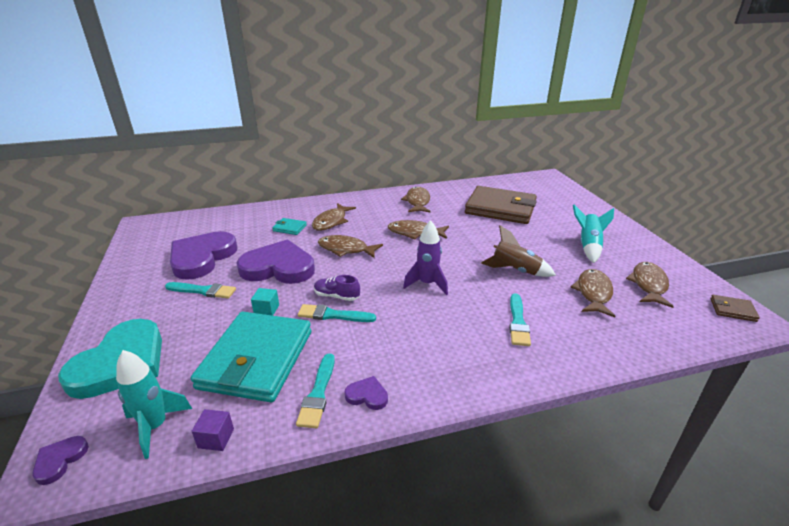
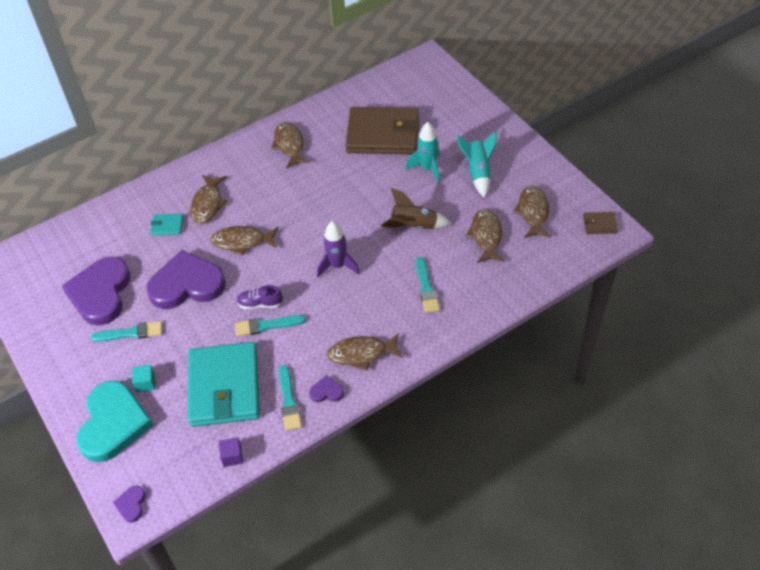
camera: 15 degrees left, 20 degrees up
turquoise rocket [116,350,192,459] -> turquoise rocket moved to [406,122,440,183]
turquoise cube [251,288,279,316] -> turquoise cube moved to [132,365,155,393]
brown fish [388,220,449,240] -> brown fish moved to [327,333,403,371]

